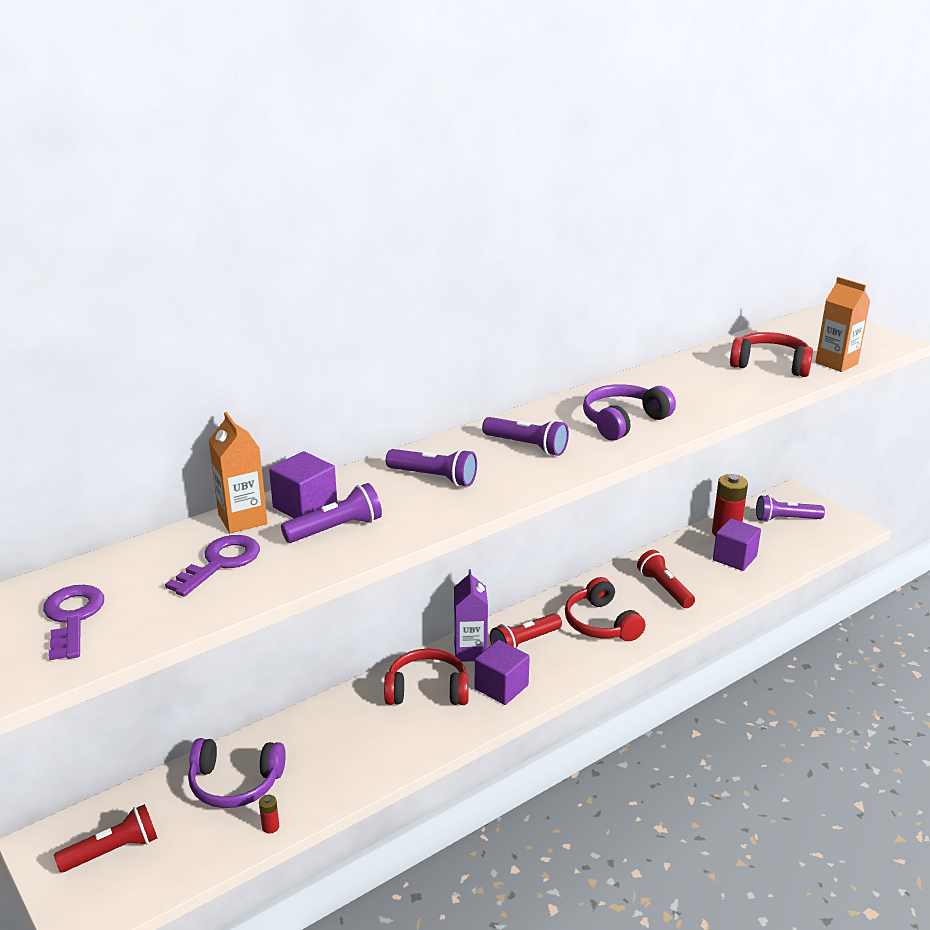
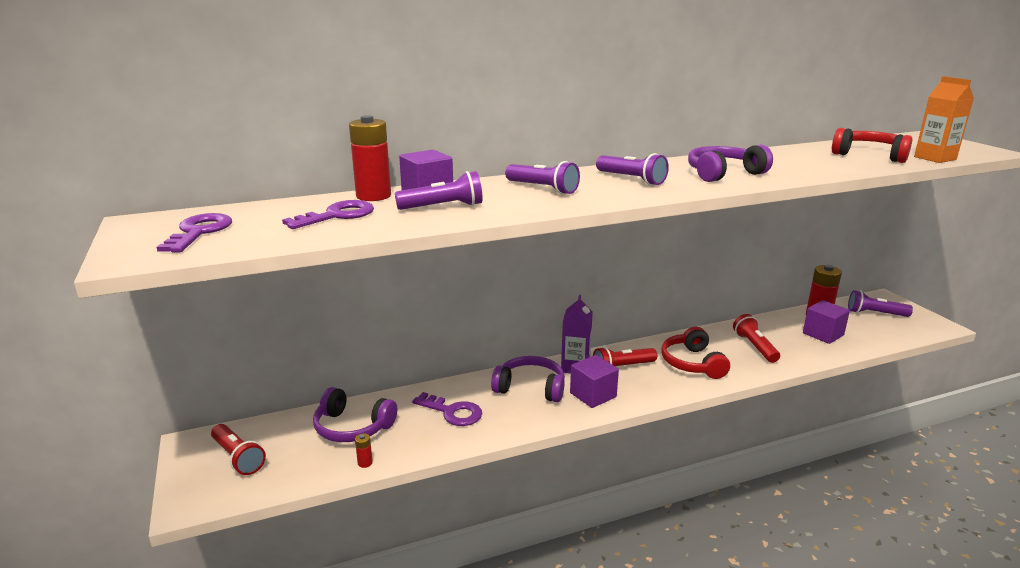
camera: 15 degrees right, 5 degrees down
red flashlight [54,804,157,873] -> red flashlight turned 60 degrees clockwise [211,424,266,475]
orange carton [209,412,267,533] -> red battery [349,115,391,201]
red headphones [384,649,469,705] -> purple headphones [491,356,565,402]
none -> purple key [412,392,482,426]

